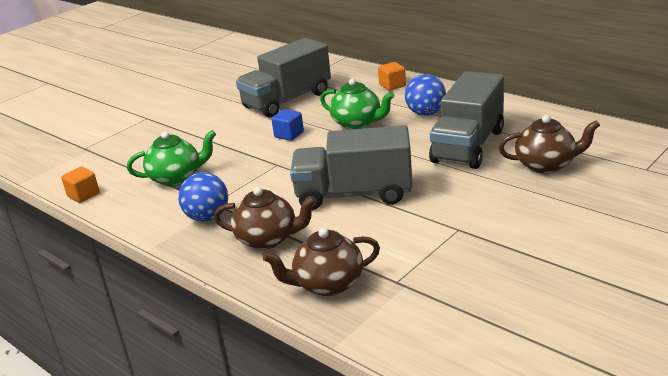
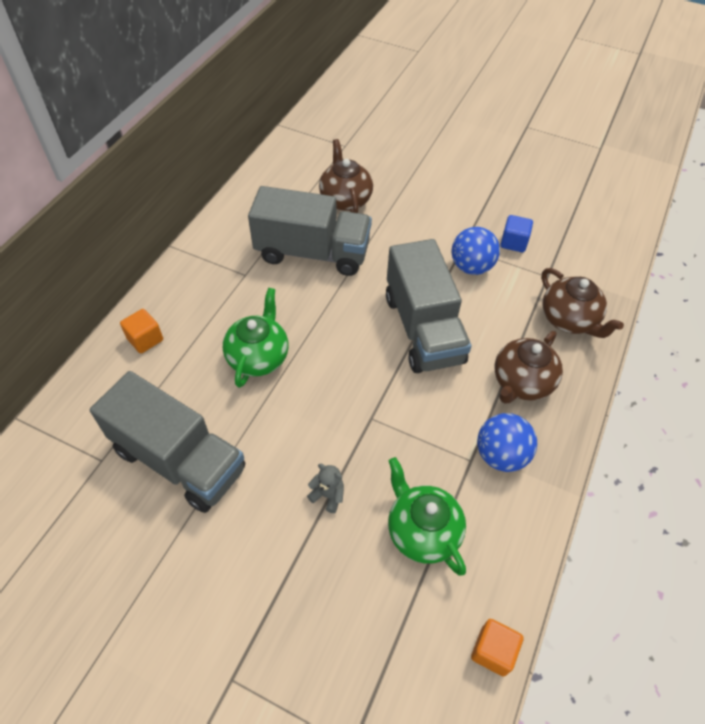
camera: 110 degrees left, 25 degrees up
brown teapot [214,187,316,250] -> brown teapot turned 135 degrees counterclockwise [495,331,563,403]
blue cube [271,109,304,141] -> blue cube moved to [500,215,533,252]
blue ball [405,74,446,116] -> blue ball moved to [452,227,500,275]
none -> grey teddy bear [307,464,344,513]

